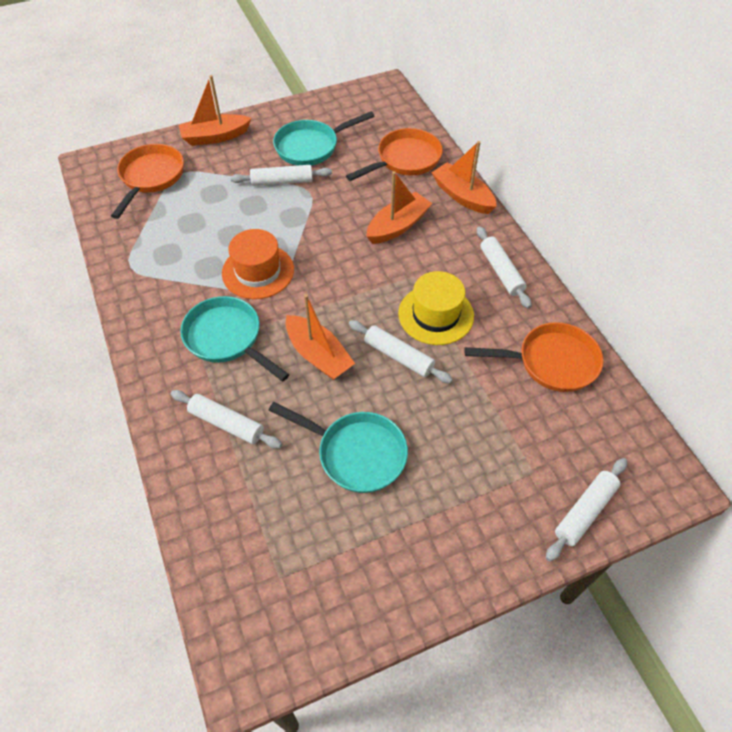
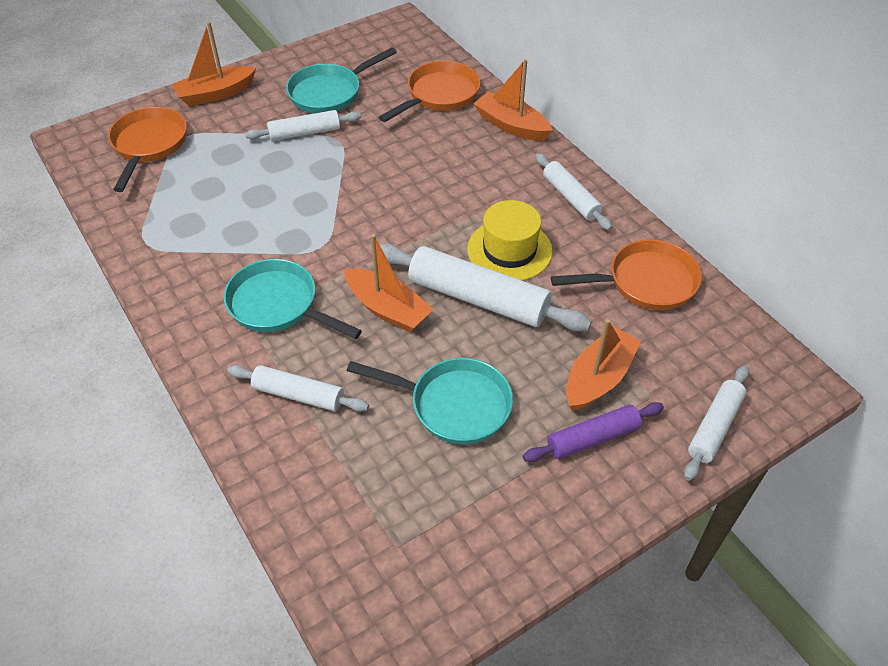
camera: 10 degrees left, 5 degrees down
orange hat [222,229,294,299] -> none
white rolling pin [349,320,453,383] -> white rolling pin [379,243,592,332], size x1.69
orange boat [366,171,432,244] -> orange boat moved to [566,319,641,411]
none -> purple rolling pin [523,402,664,462]

